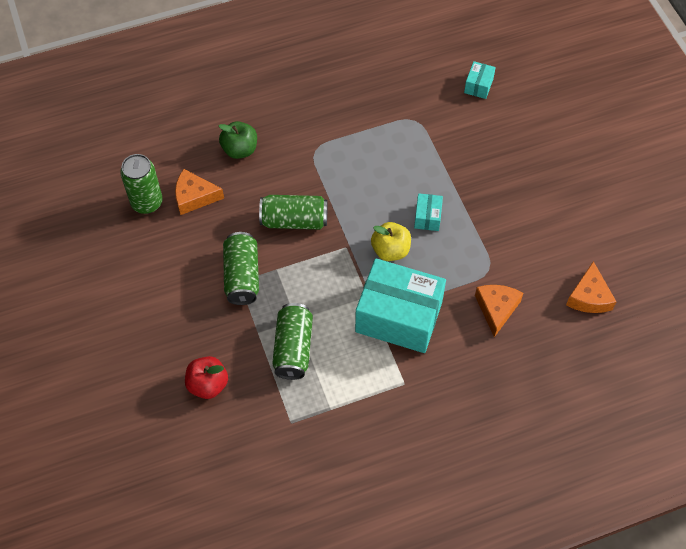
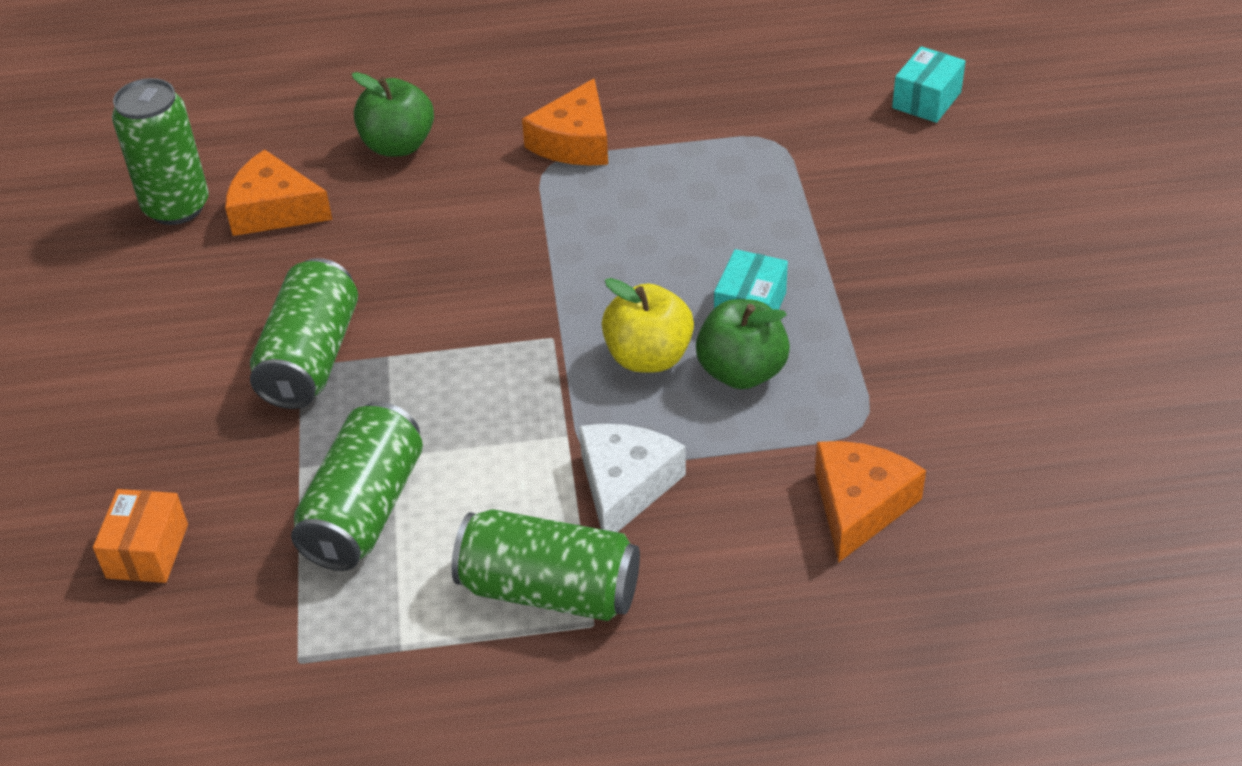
camera: 15 degrees right, 15 degrees down
red apple [185,356,228,399] -> orange box [93,489,188,583]
green can [259,195,327,229] -> green can moved to [452,509,640,621]
turquoise box [355,258,446,353] -> white cheese [579,424,686,532]
orange cheese [566,261,616,313] -> orange cheese moved to [522,79,608,166]
none -> green apple [696,299,790,389]

